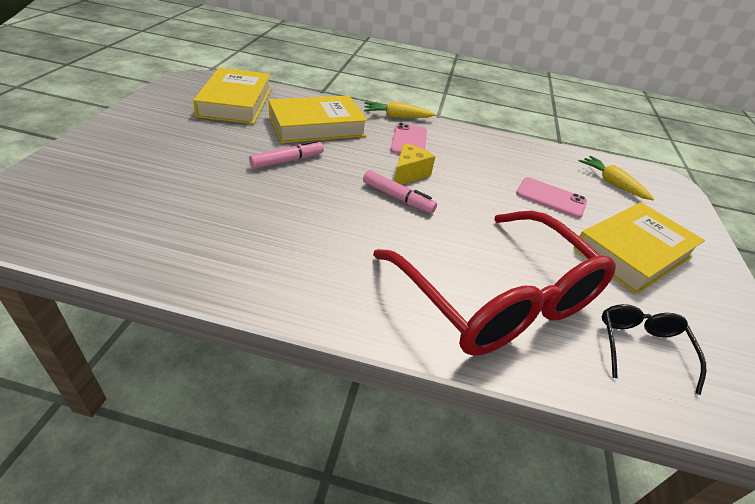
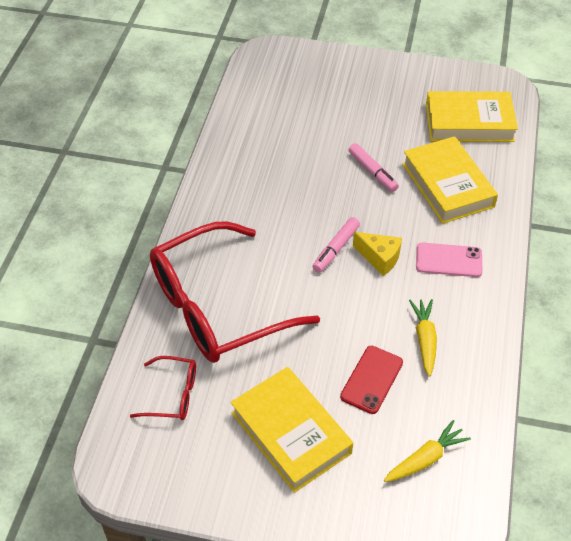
camera: 95 degrees right, 10 degrees up
yellow carrot [364,101,435,118] -> yellow carrot moved to [409,299,437,377]
pink phone [516,177,587,218] -> red phone [340,346,403,414]
black glasses [602,304,707,395] -> red glasses [130,356,196,420]

